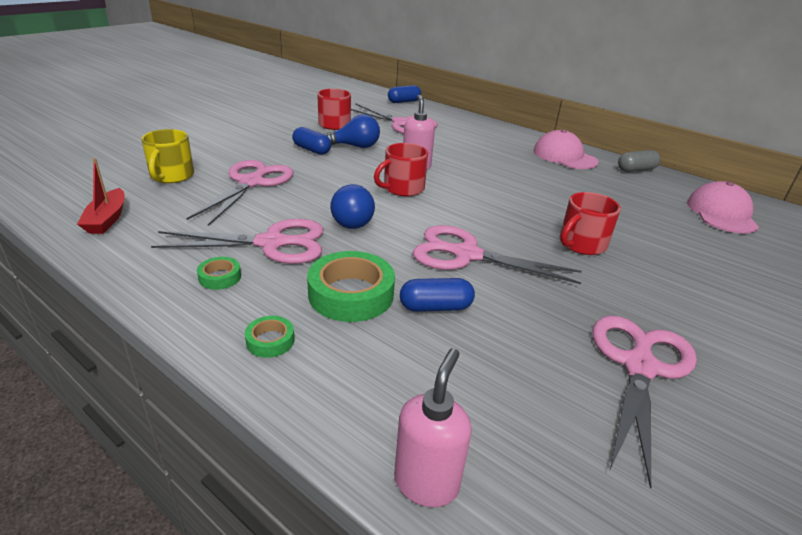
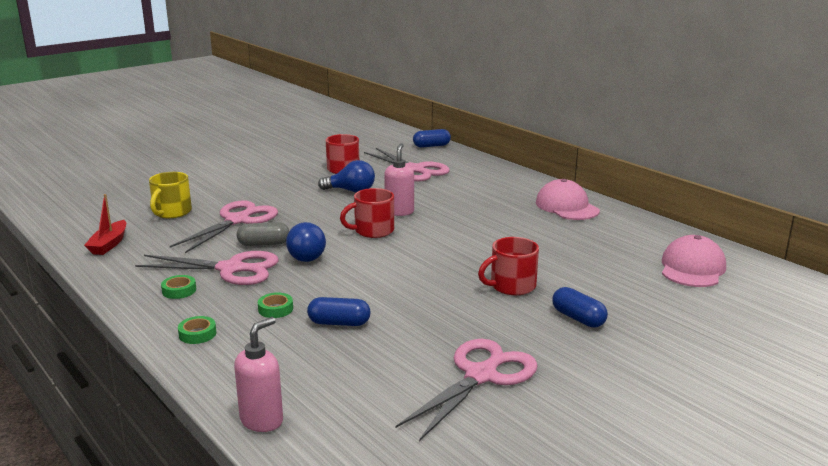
camera: 15 degrees right, 10 degrees down
blue capsule [292,127,331,155] -> blue capsule moved to [552,287,608,328]
green tape [307,251,395,322] -> green tape [258,293,293,318], size x0.49
pink scissors [413,225,582,284] -> none
grey capsule [618,150,661,172] -> grey capsule moved to [237,222,289,246]

